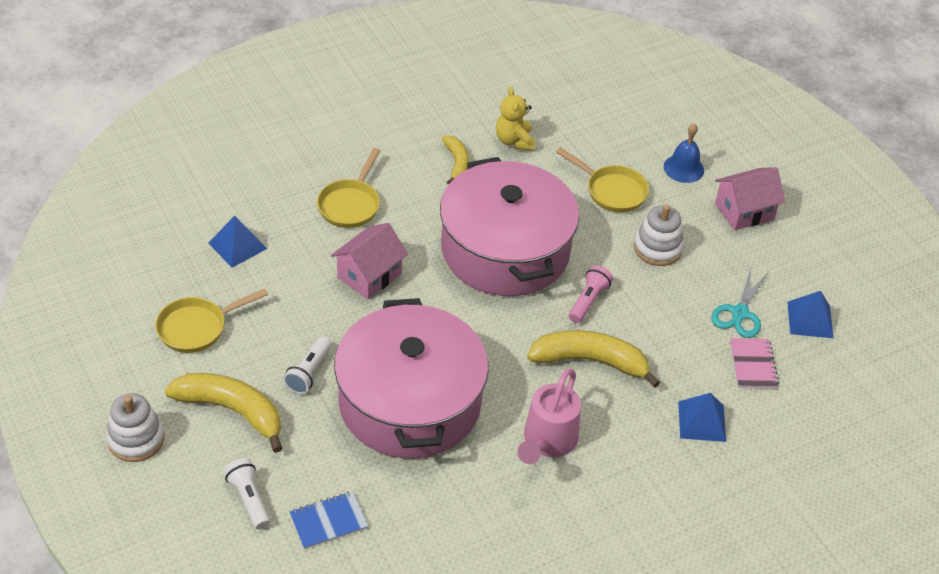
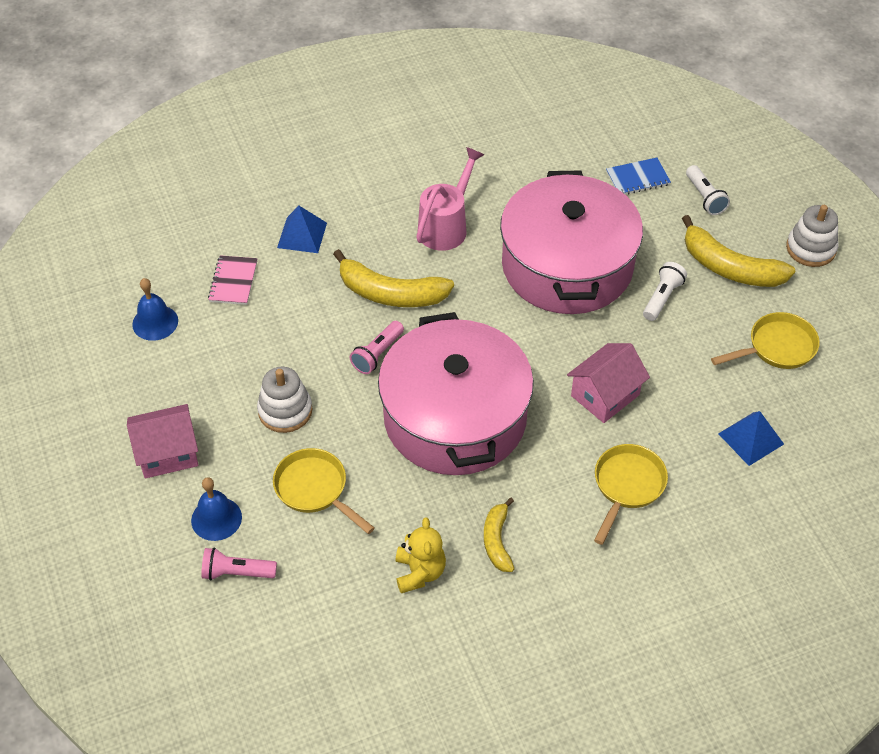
camera: 170 degrees left, 5 degrees up
turquoise scissors [711,268,768,338] -> none
blue pyramid [787,291,834,338] -> blue bell [132,278,178,341]
none -> pink flashlight [201,548,277,581]

